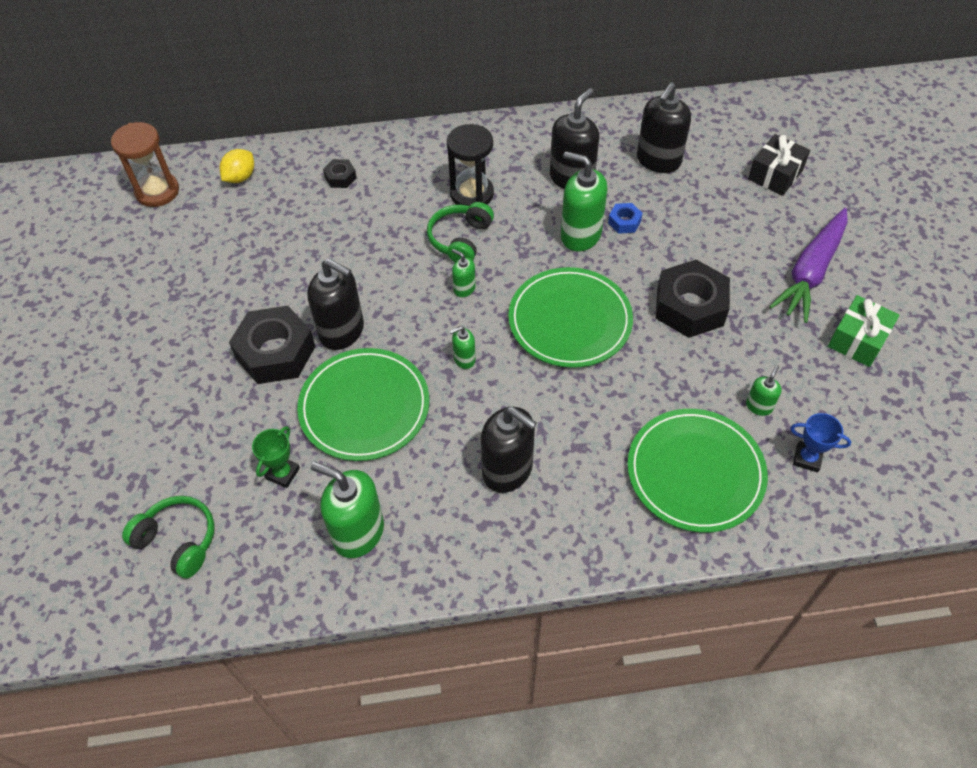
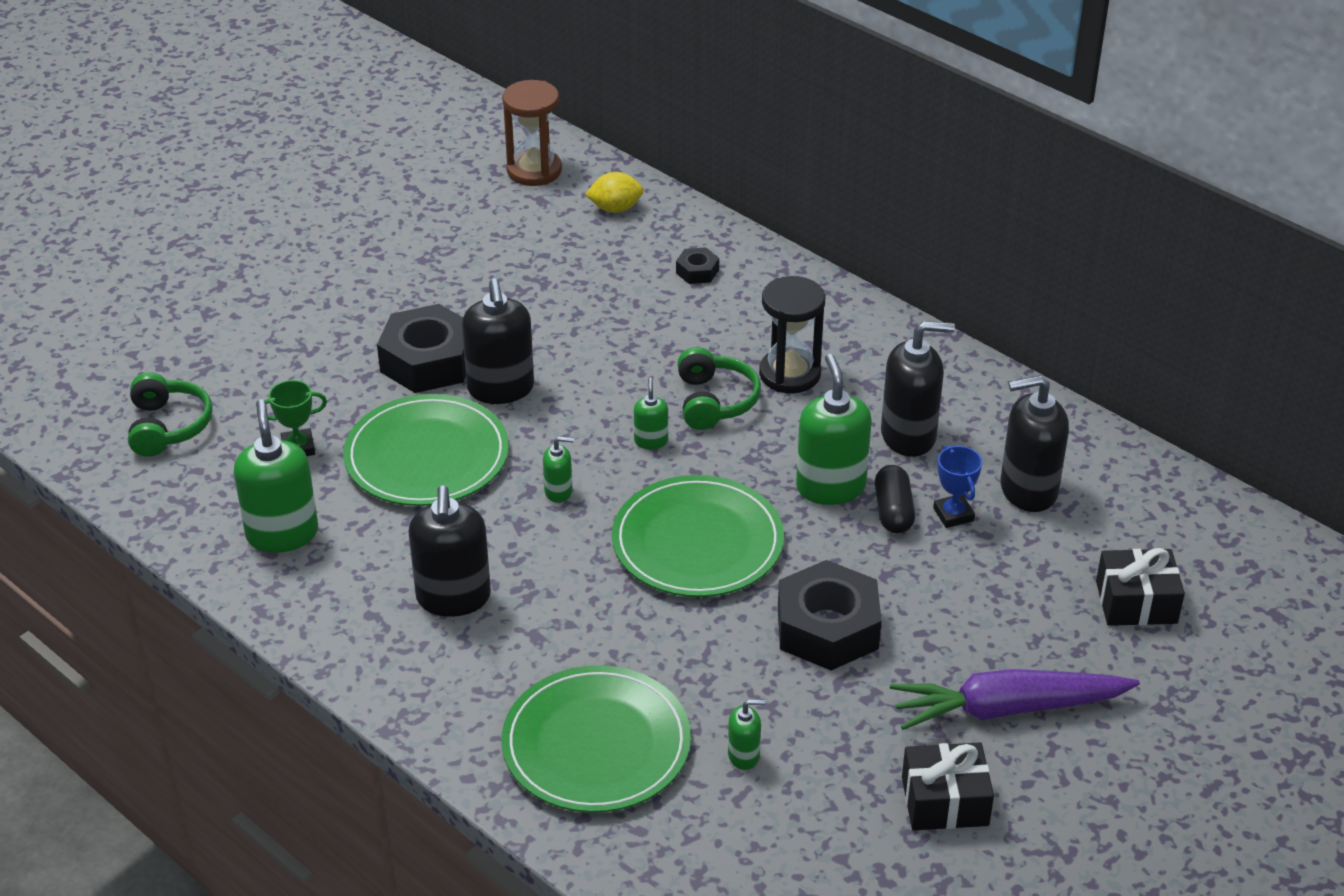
camera: 50 degrees right, 15 degrees down
green headphones [427,202,494,262] -> green headphones turned 105 degrees clockwise [677,347,761,430]
green soap dispenser [450,326,476,369] -> green soap dispenser turned 150 degrees clockwise [543,436,574,503]
blue nut [608,203,643,234] -> black capsule [875,465,915,533]
blue trophy [790,413,851,472] -> blue trophy moved to [933,445,982,528]
green gift [828,295,900,367] -> black gift [902,742,994,830]

